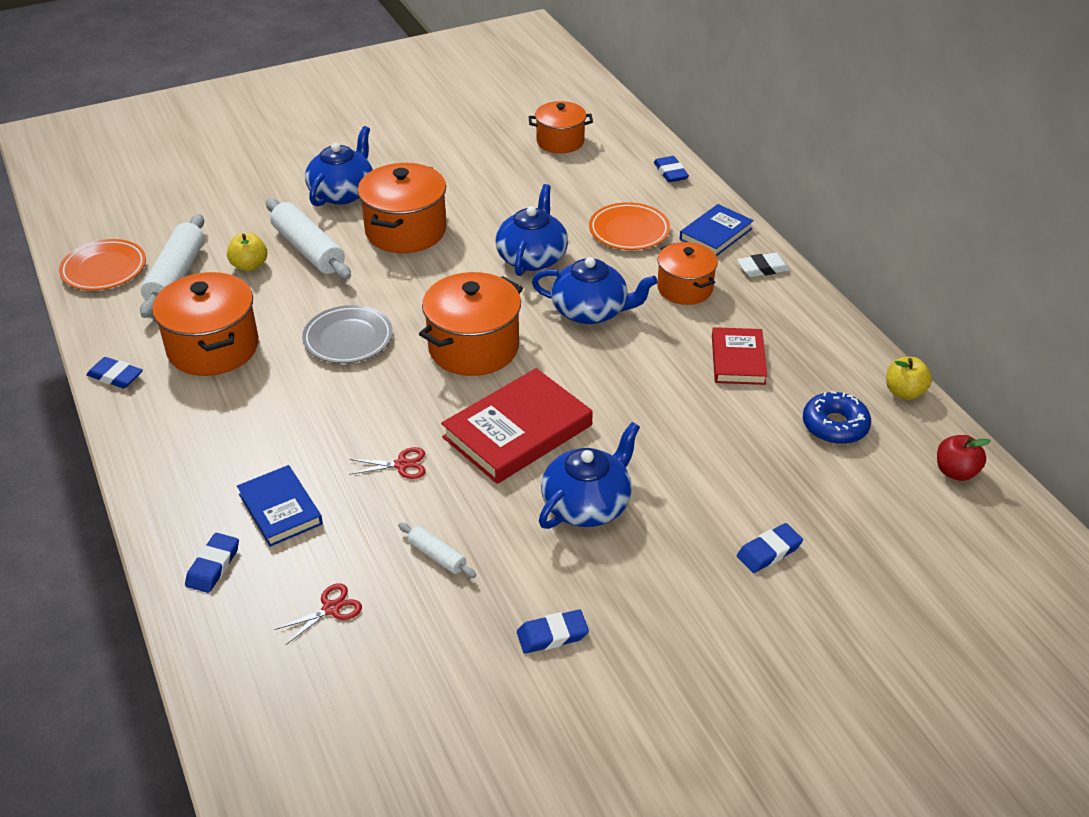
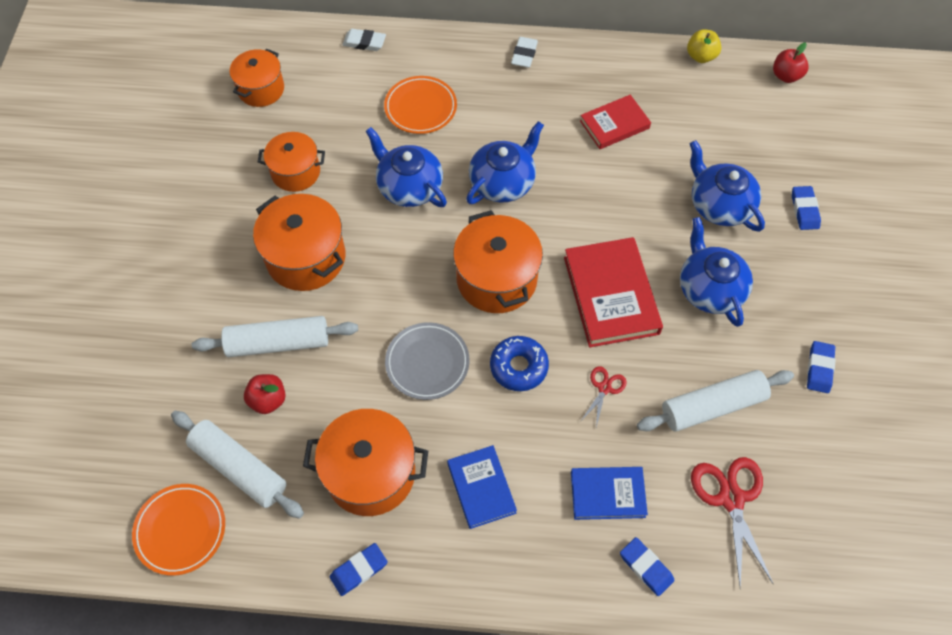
camera: 60 degrees left, 20 degrees up
yellow apple [227,233,267,271] -> red apple [244,374,286,414]
red scissors [274,583,362,645] -> red scissors [691,457,774,589], size x1.87
blue teapot [305,126,373,206] -> blue teapot moved to [689,140,765,232]
white rolling pin [398,523,476,578] -> white rolling pin [637,370,794,431], size x2.01
blue eraser [654,156,689,182] -> white eraser [342,29,386,51]
orange pot [657,242,718,305] -> orange pot moved to [258,132,325,192]
blue book [679,204,754,256] -> blue book moved to [447,445,517,529]
red book [712,327,767,385] -> red book turned 60 degrees counterclockwise [580,95,651,149]
blue donut [803,391,871,444] -> blue donut moved to [490,336,549,391]

